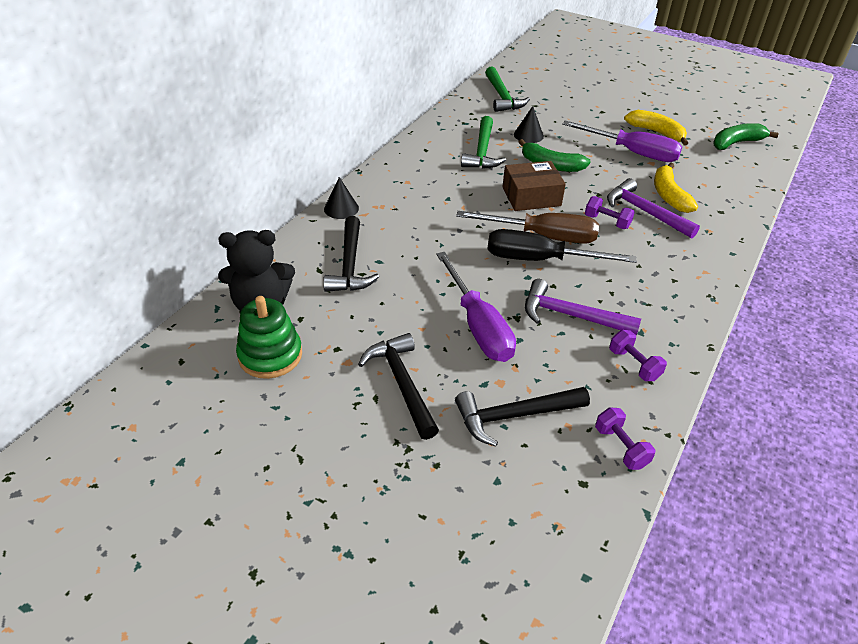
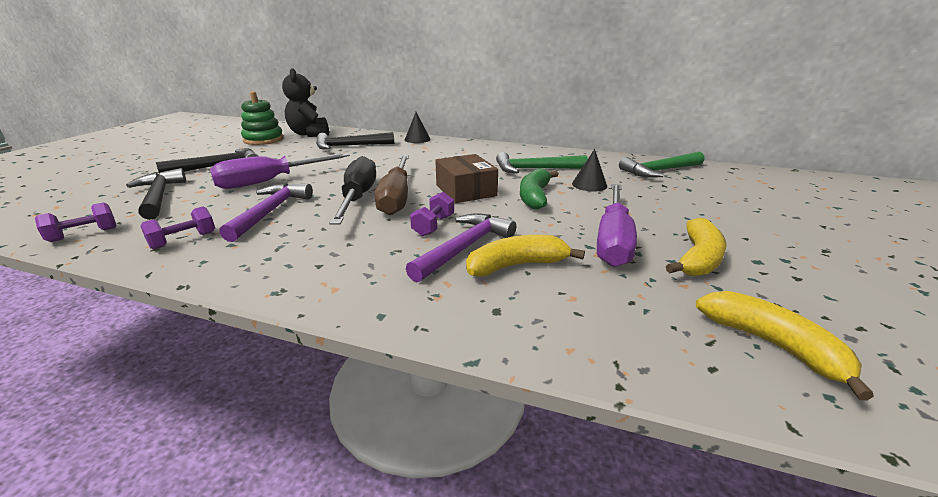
camera: 80 degrees right, 15 degrees down
green banana [713,123,779,150] -> yellow banana [696,291,874,401]

